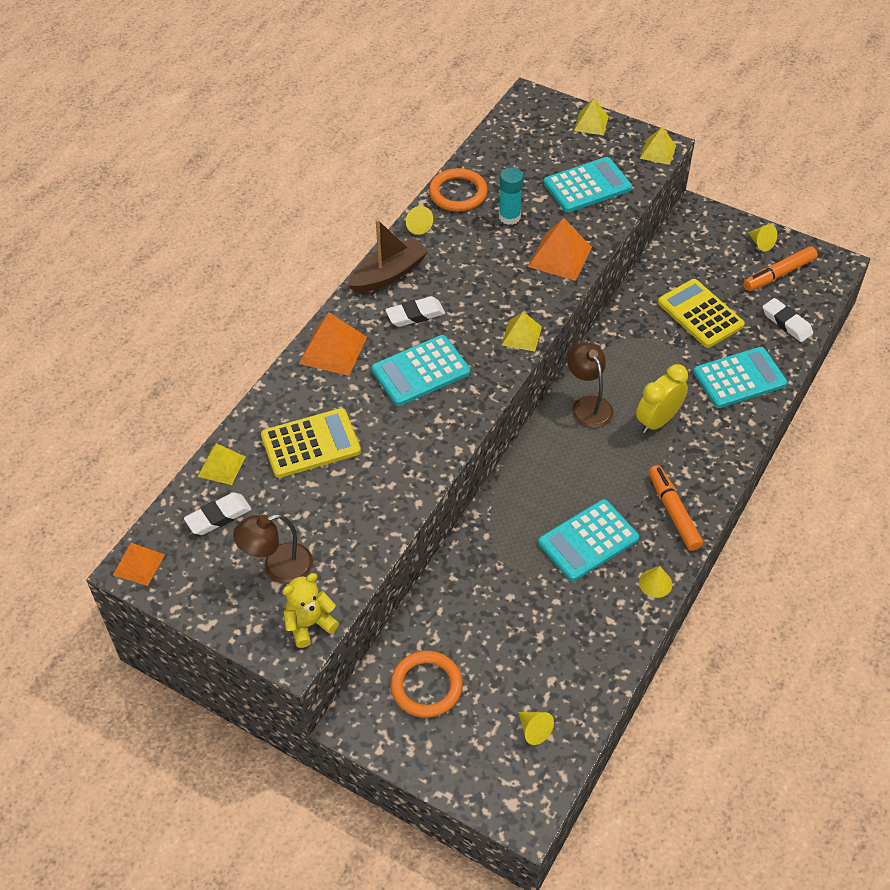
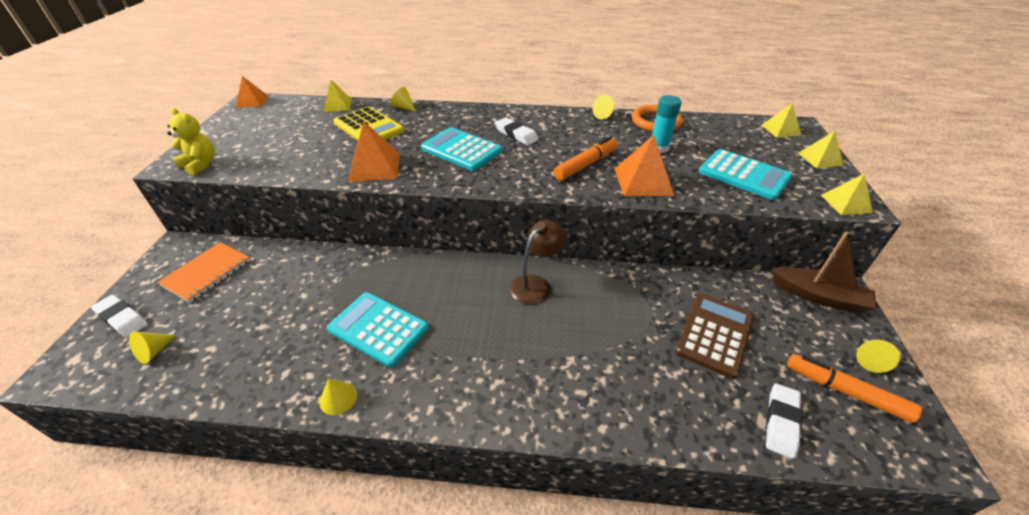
camera: 65 degrees right, 10 degrees down
white eraser [184,493,251,535] -> white eraser moved to [91,295,148,338]
brown lamp [233,514,313,584] -> none
orange pyramid [299,312,367,376] -> orange pyramid moved to [348,122,400,182]
brown boat [347,219,429,293] -> brown boat moved to [771,232,876,313]
orange ring [390,651,463,718] -> orange notebook [157,242,250,303]
yellow pyramid [502,311,542,351] -> yellow pyramid moved to [762,103,801,138]
yellow clock [636,364,688,433] -> none
orange marker [649,465,703,551] -> orange marker moved to [554,136,618,180]
yellow calculator [658,279,745,348] -> brown calculator [675,294,754,379]
turquoise calculator [693,347,787,408] -> none
none -> yellow cone [390,87,415,111]

